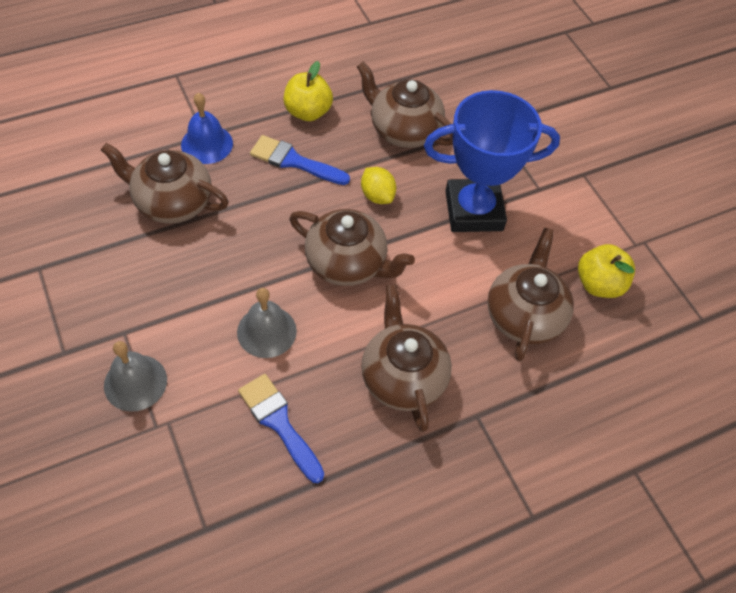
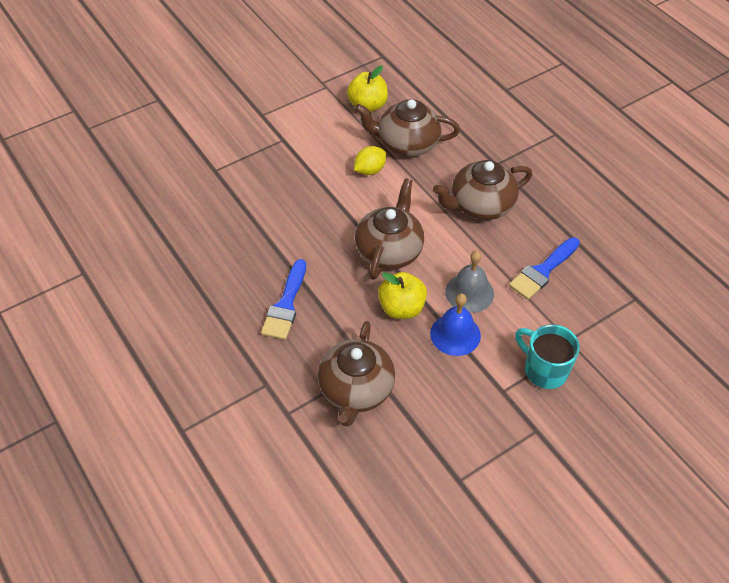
camera: 95 degrees left, 5 degrees down
grey bell [104,341,167,412] -> turquoise mug [515,324,580,389]
blue bell [181,93,233,164] -> blue bell moved to [430,293,481,356]
yellow apple [283,61,333,121] -> yellow apple moved to [378,272,427,319]
brown teapot [357,62,453,148] -> none
yellow lemon [361,167,396,204] -> yellow lemon moved to [354,146,386,175]
blue trophy [424,90,560,232] -> none

